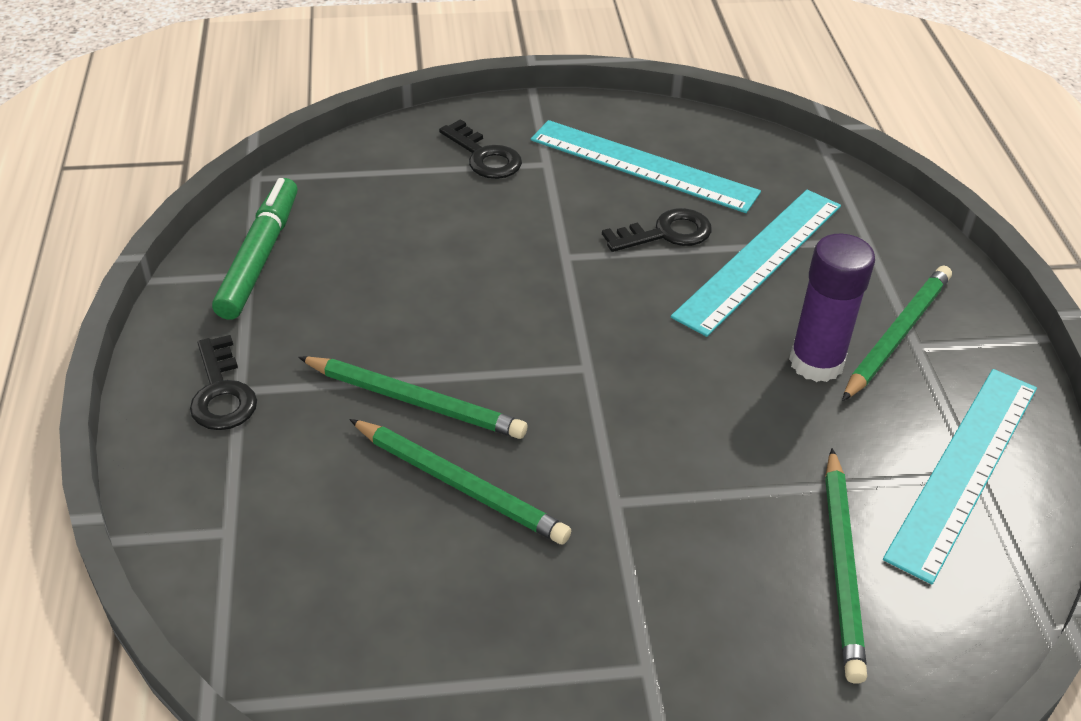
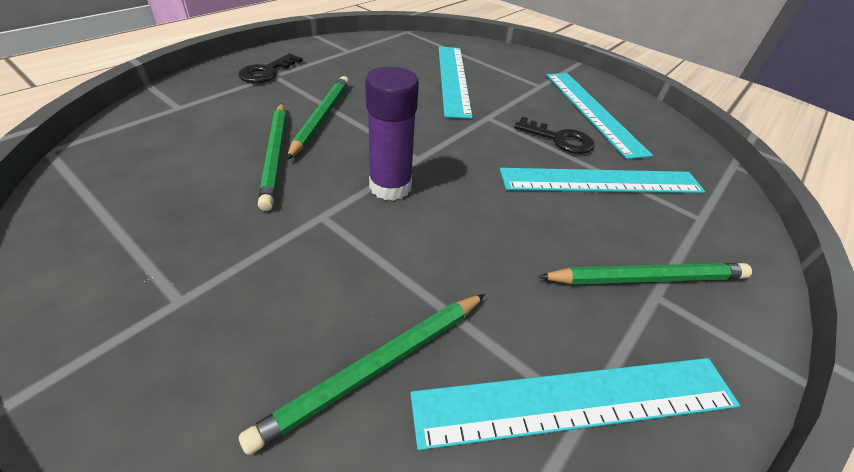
camera: 45 degrees right, 0 degrees up
green marker [212,178,298,320] -> none
green pencil [298,356,527,439] -> green pencil turned 150 degrees counterclockwise [287,76,349,160]
black key [439,119,522,179] -> none
purple glue stick [789,234,875,382] -> purple glue stick moved to [365,67,419,201]
none -> turquoise ruler [439,47,473,119]

